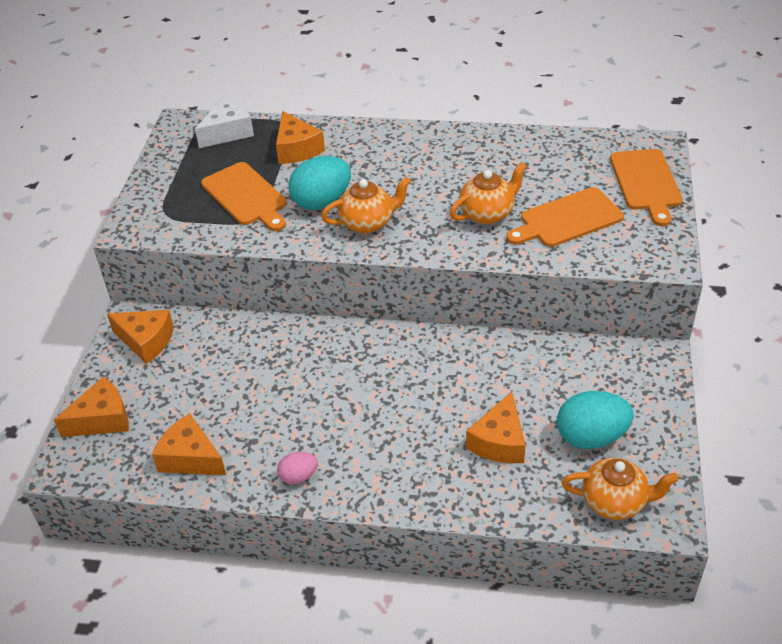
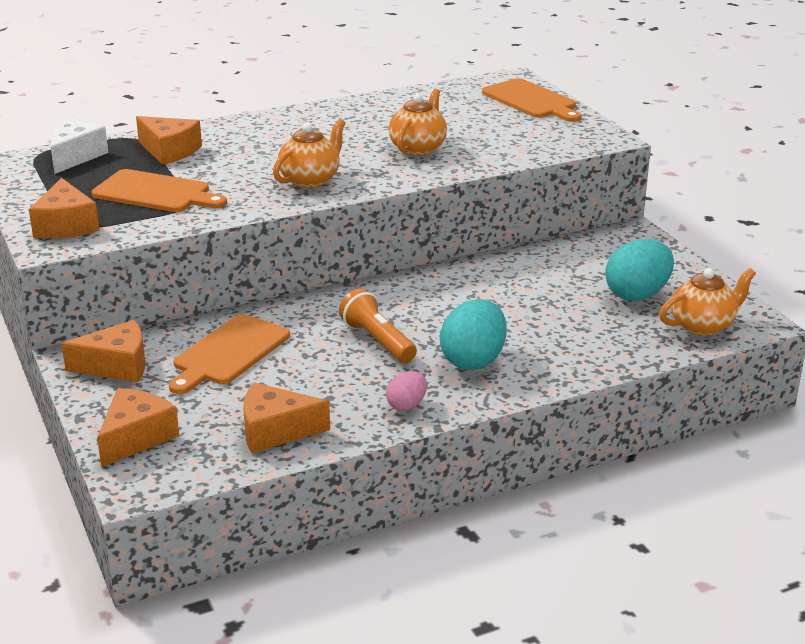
camera: 35 degrees left, 15 degrees down
turquoise egg [288,156,351,210] -> turquoise egg moved to [440,299,506,370]
orange cheese [466,391,526,463] -> orange cheese moved to [29,178,100,238]
orange cutting board [506,187,624,247] -> orange cutting board moved to [169,314,290,394]
none -> orange flashlight [339,289,417,363]

